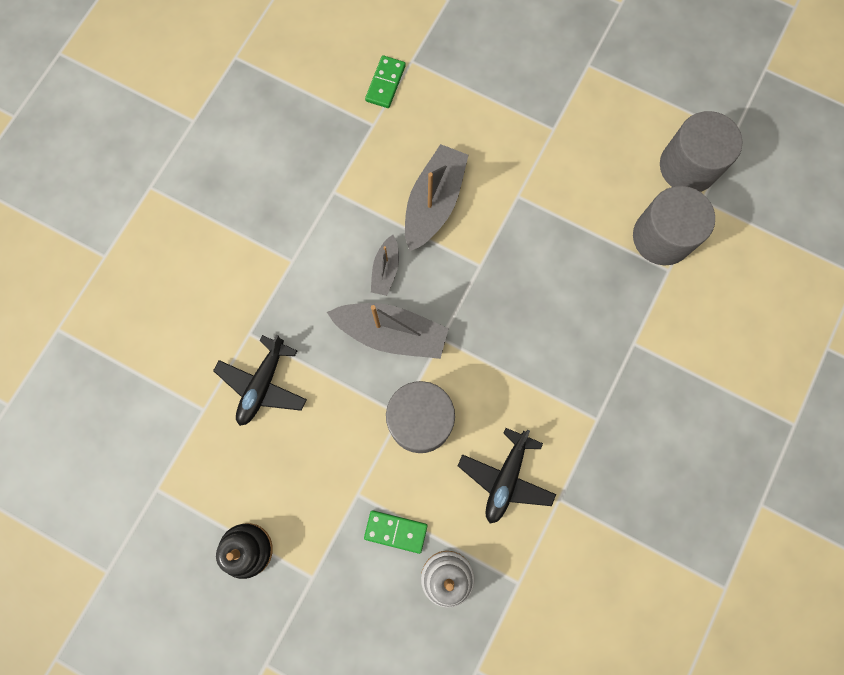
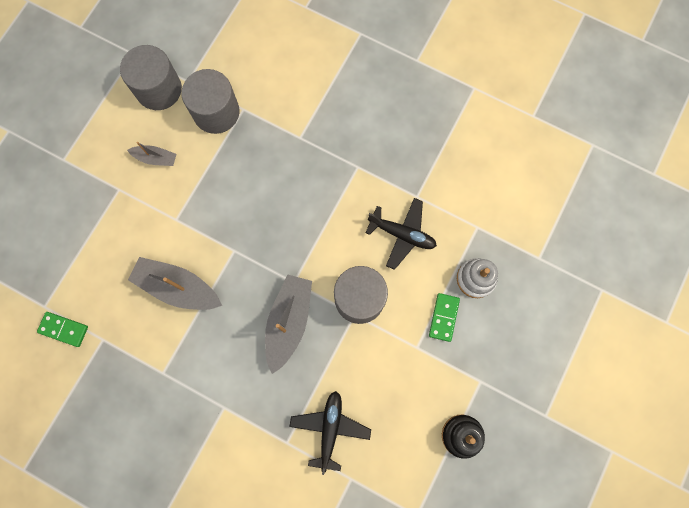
camera: 90 degrees left, 0 degrees up
black plane [213,335,307,426] -> black plane turned 105 degrees counterclockwise [289,391,371,475]
grey boat [371,235,399,296] -> grey boat moved to [127,142,176,166]

